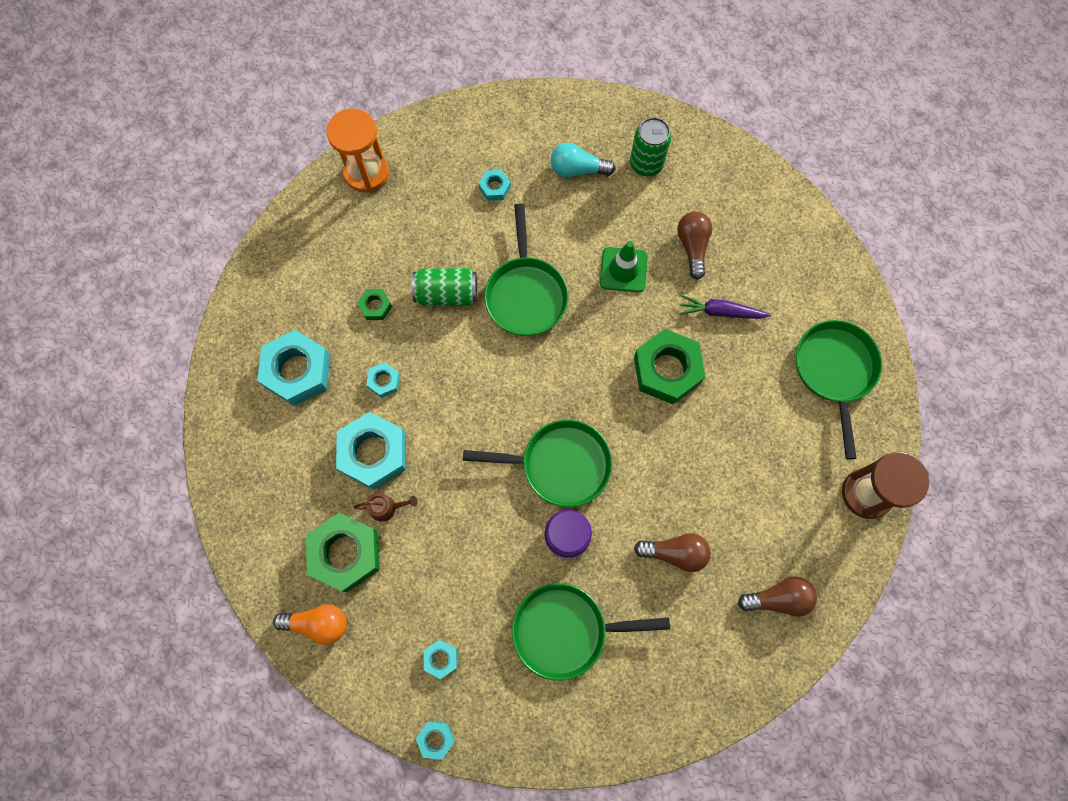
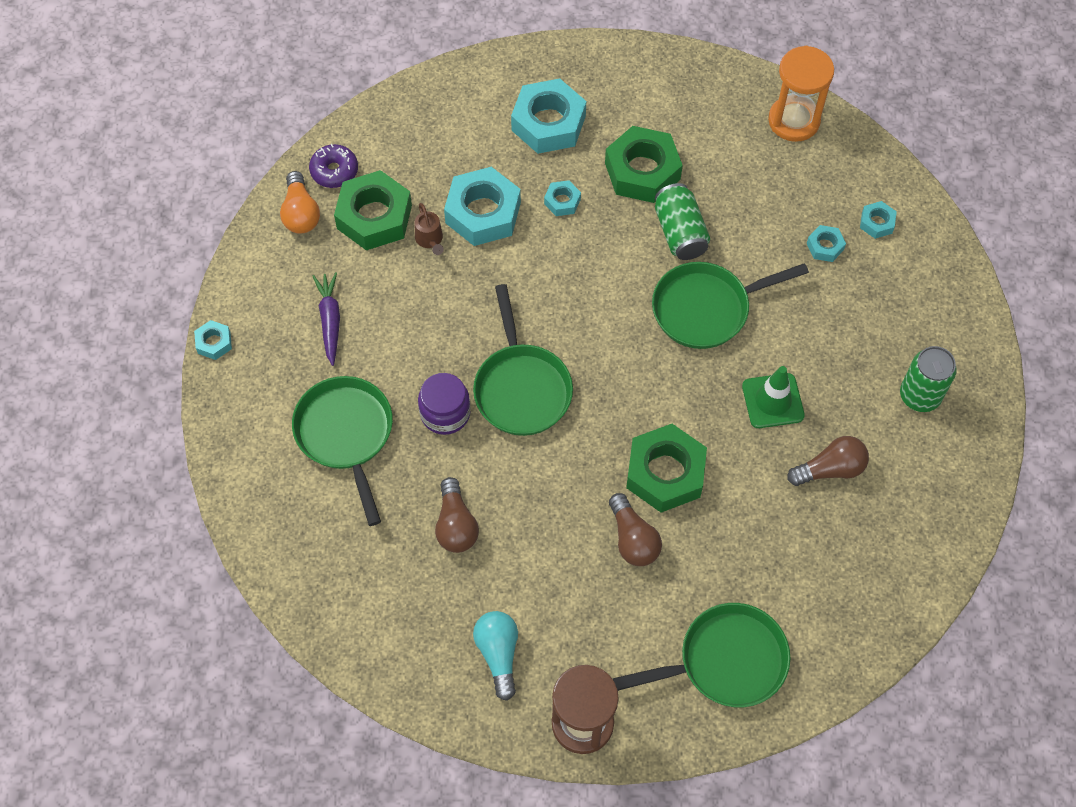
camera: 75 degrees right, 10 degrees down
green nut [357,289,392,320] -> green nut [605,126,683,203], size x2.11
turquoise nut [423,640,457,679] -> turquoise nut moved to [860,201,897,239]
turquoise light bulb [551,142,615,178] -> turquoise light bulb moved to [473,611,518,701]
purple carrot [679,295,771,319] -> purple carrot moved to [312,272,340,366]
brown light bulb [738,577,817,617] -> brown light bulb moved to [609,493,662,566]
none -> purple donut [309,144,358,188]

